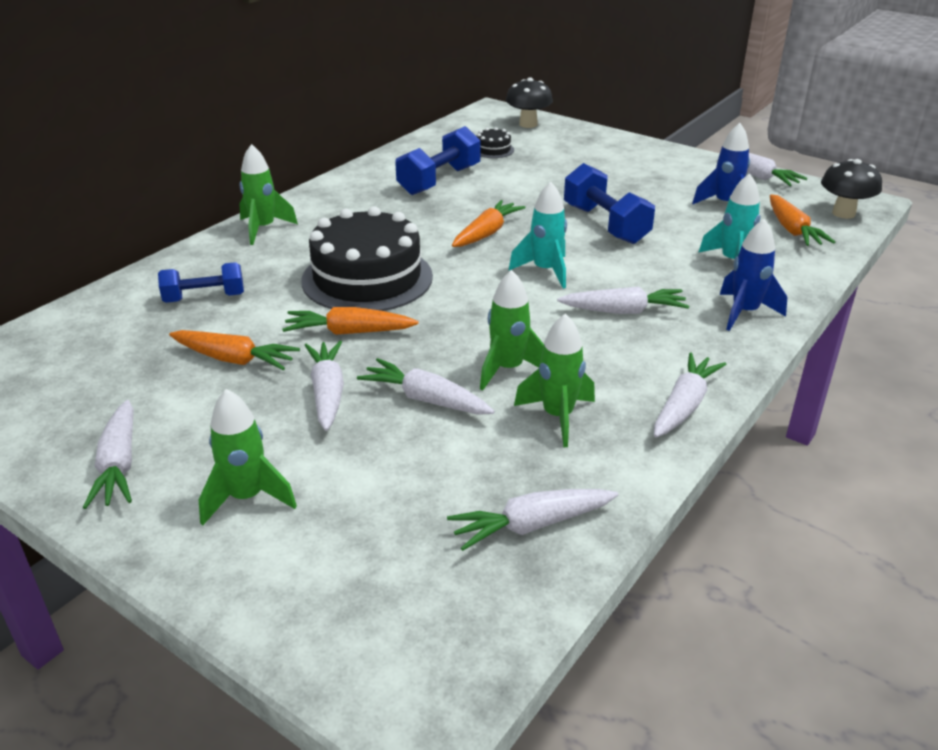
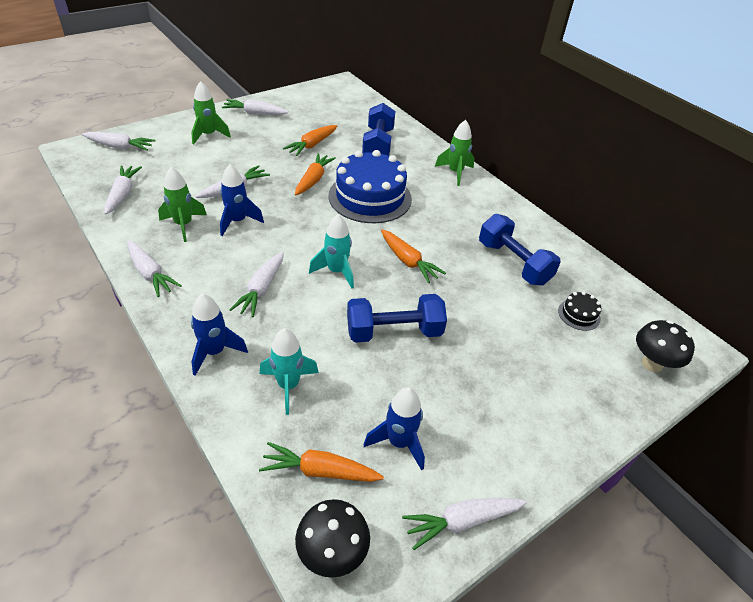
camera: 105 degrees right, 10 degrees up
blue dumbbell [158,262,244,303] -> blue dumbbell [362,103,396,156], size x1.51
black cake [301,206,433,311] -> blue cake [328,150,412,223]
white carrot [305,341,344,431] -> white carrot moved to [82,132,156,151]
green rocket [480,270,544,390] -> blue rocket [220,164,264,236]

